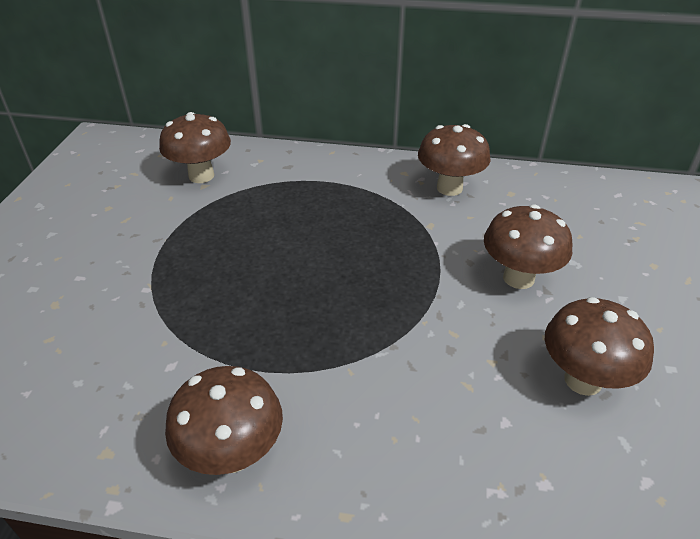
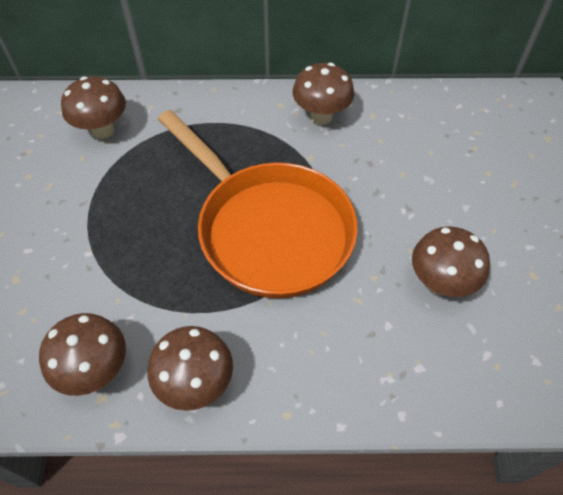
camera: 10 degrees left, 15 degrees up
brown mushroom [484,204,572,289] -> brown mushroom moved to [39,313,126,396]
none -> orange pan [158,110,358,298]

